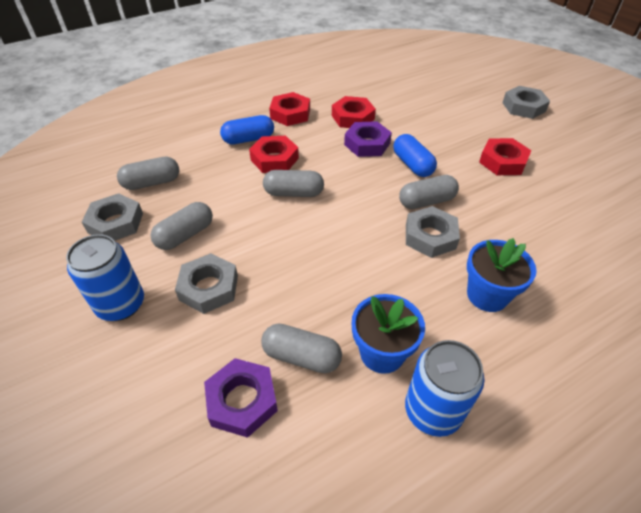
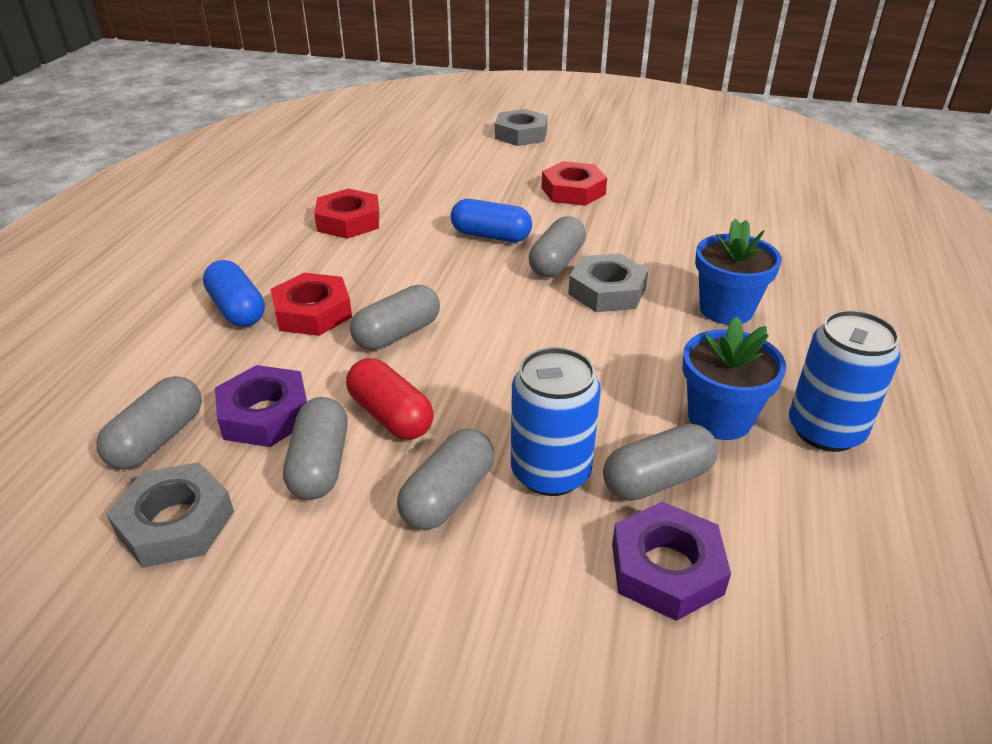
camera: 45 degrees left, 10 degrees down
blue can [66,234,144,321] -> blue can moved to [511,347,601,496]
grey nut [175,253,238,314] -> grey capsule [397,429,495,530]
blue capsule [220,115,274,144] -> blue capsule turned 60 degrees counterclockwise [203,260,265,327]
red nut [269,92,310,126] -> none
purple nut [344,121,392,157] -> purple nut moved to [215,365,307,447]
none -> red capsule [346,358,434,440]

